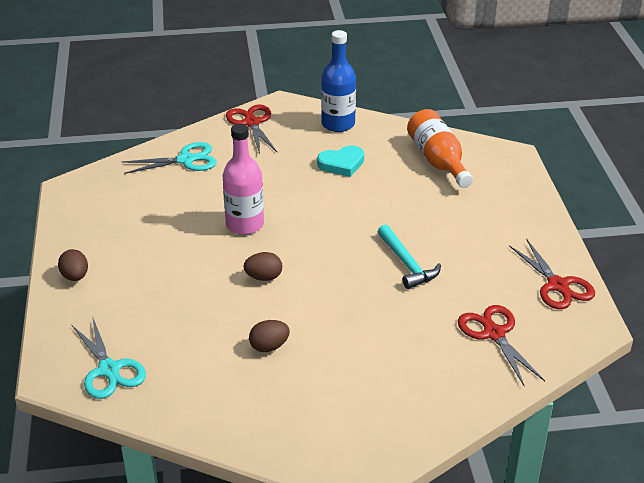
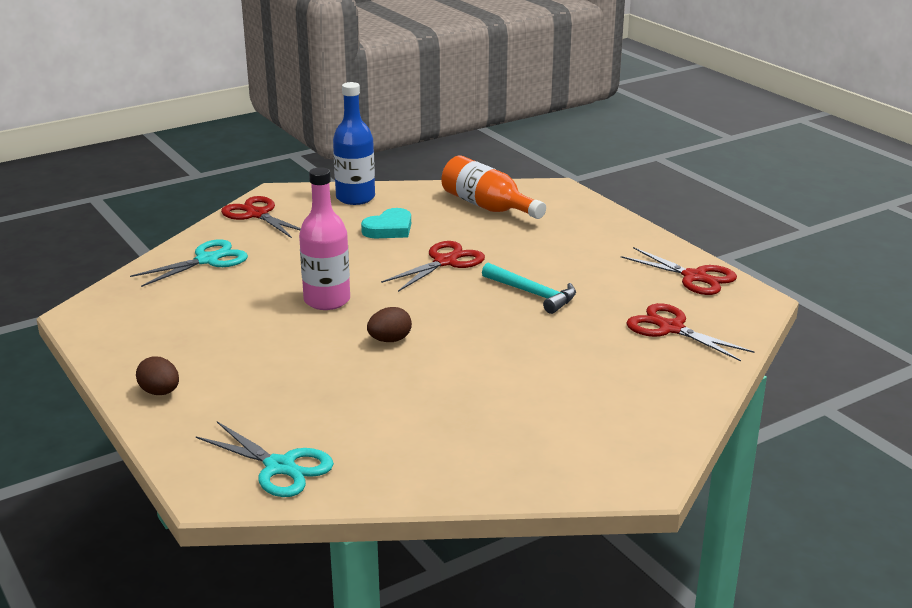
camera: 25 degrees left, 10 degrees down
brown egg [249,320,290,352] -> none
none -> red scissors [381,241,485,292]

